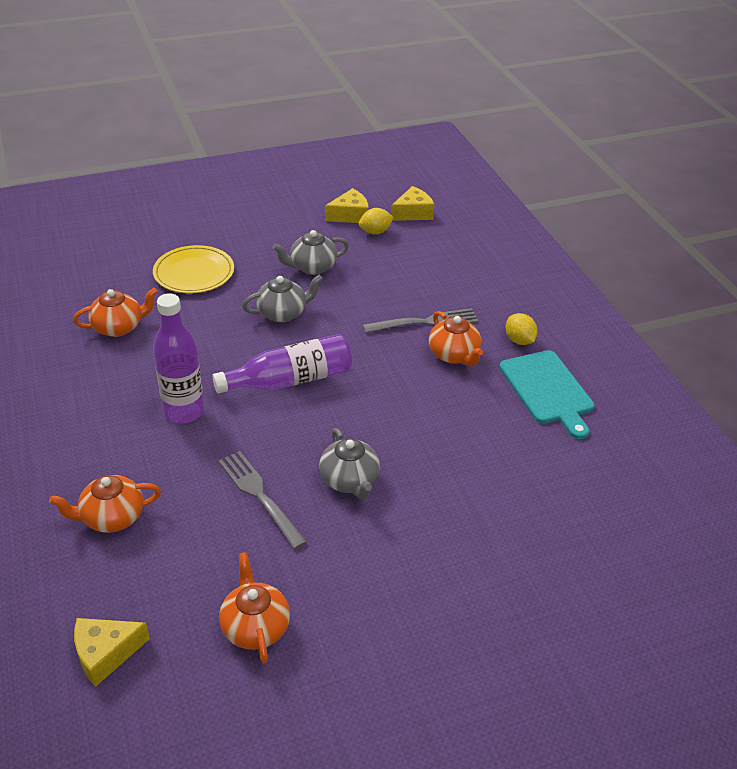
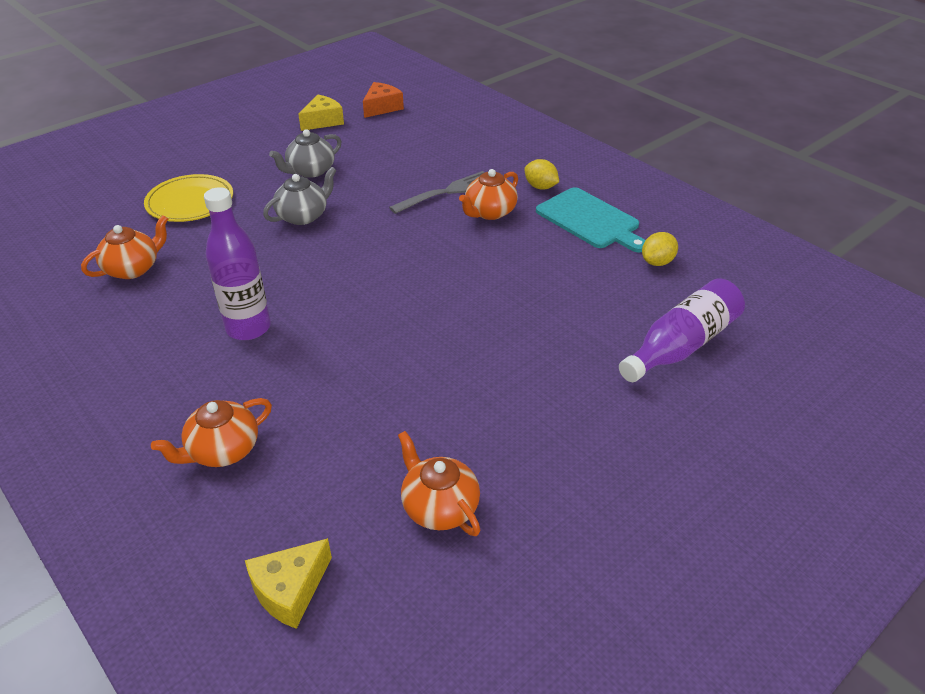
camera: 20 degrees left, 0 degrees up
purple bottle [212,334,352,394] -> purple bottle moved to [619,278,745,382]
grey fork [219,451,307,550] -> none
grey teapot [319,428,380,499] -> none
yellow lemon [359,208,394,234] -> yellow lemon moved to [642,232,678,266]
yellow cheese [391,186,434,221] -> orange cheese [363,82,404,118]
orange teapot [429,311,483,366] -> orange teapot turned 90 degrees clockwise [459,169,518,220]

